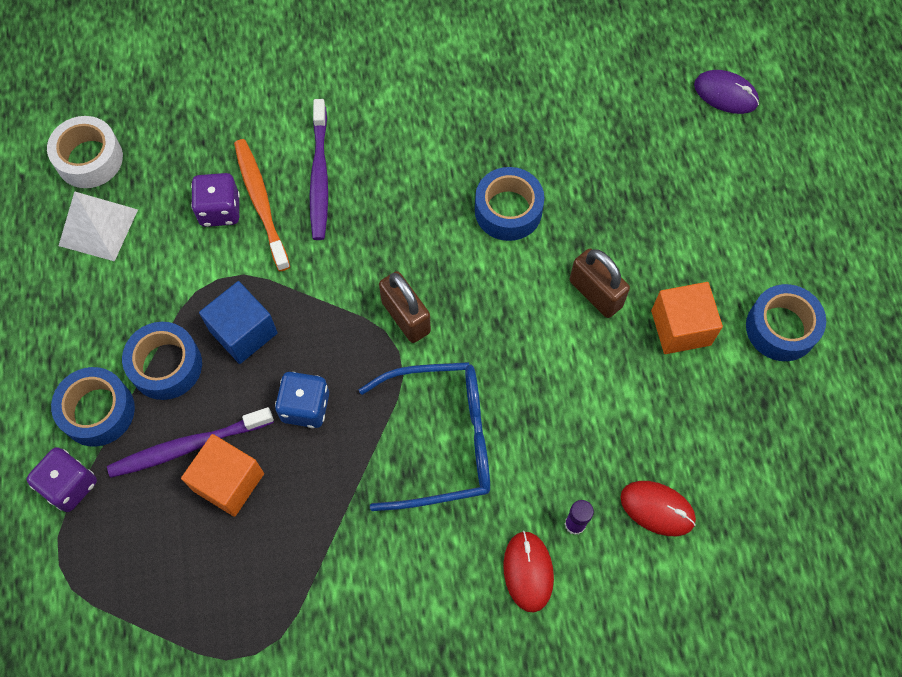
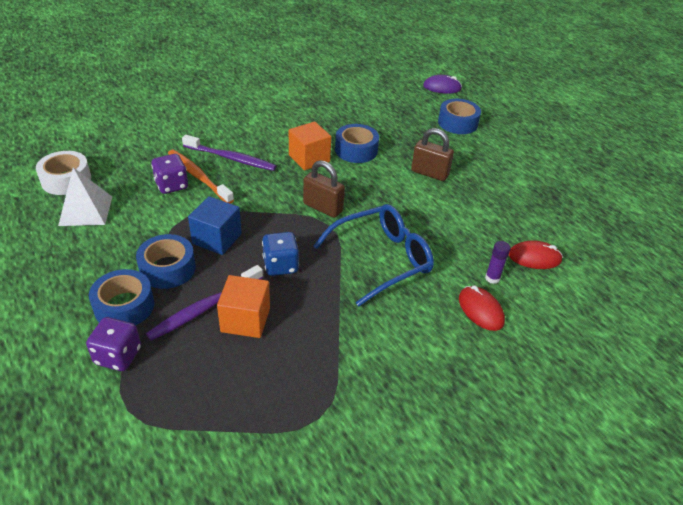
camera: 25 degrees left, 25 degrees down
purple toothbrush [310,99,328,240] -> purple toothbrush turned 45 degrees counterclockwise [182,135,276,171]
orange cube [651,282,723,354] -> orange cube moved to [289,121,331,170]
blue tape [746,284,826,361] -> blue tape moved to [438,99,481,134]

